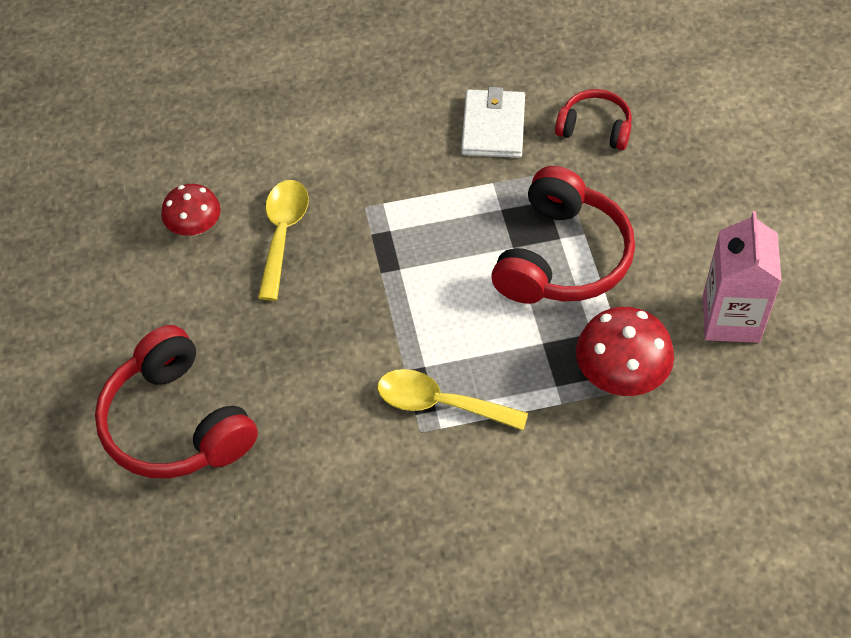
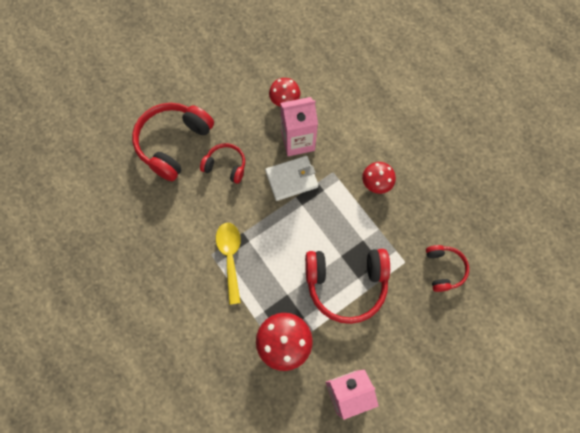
camera: 65 degrees right, 15 degrees up
yellow spoon [258,180,309,301] -> pink carton [280,97,318,156]
white wallet [461,87,525,158] -> white wallet moved to [265,156,319,201]
none -> red headphones [200,143,245,184]
none -> red mushroom [362,162,396,194]

